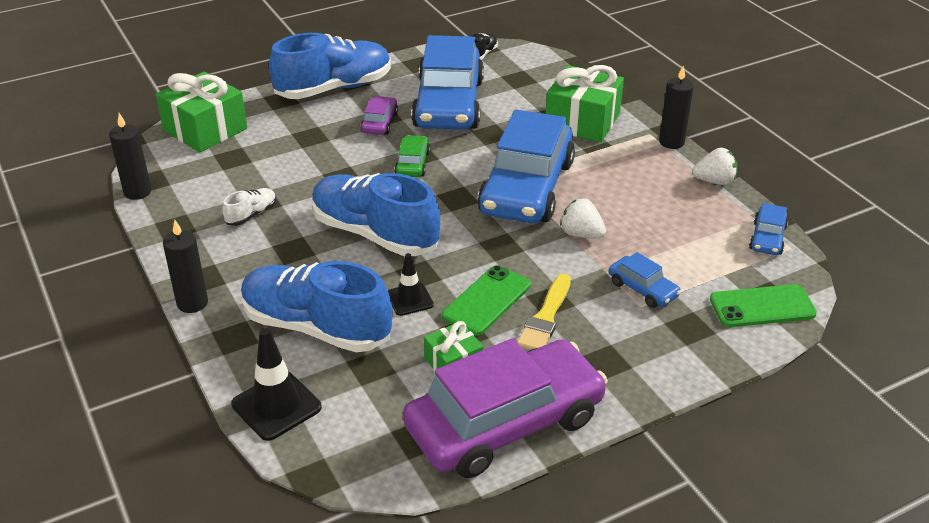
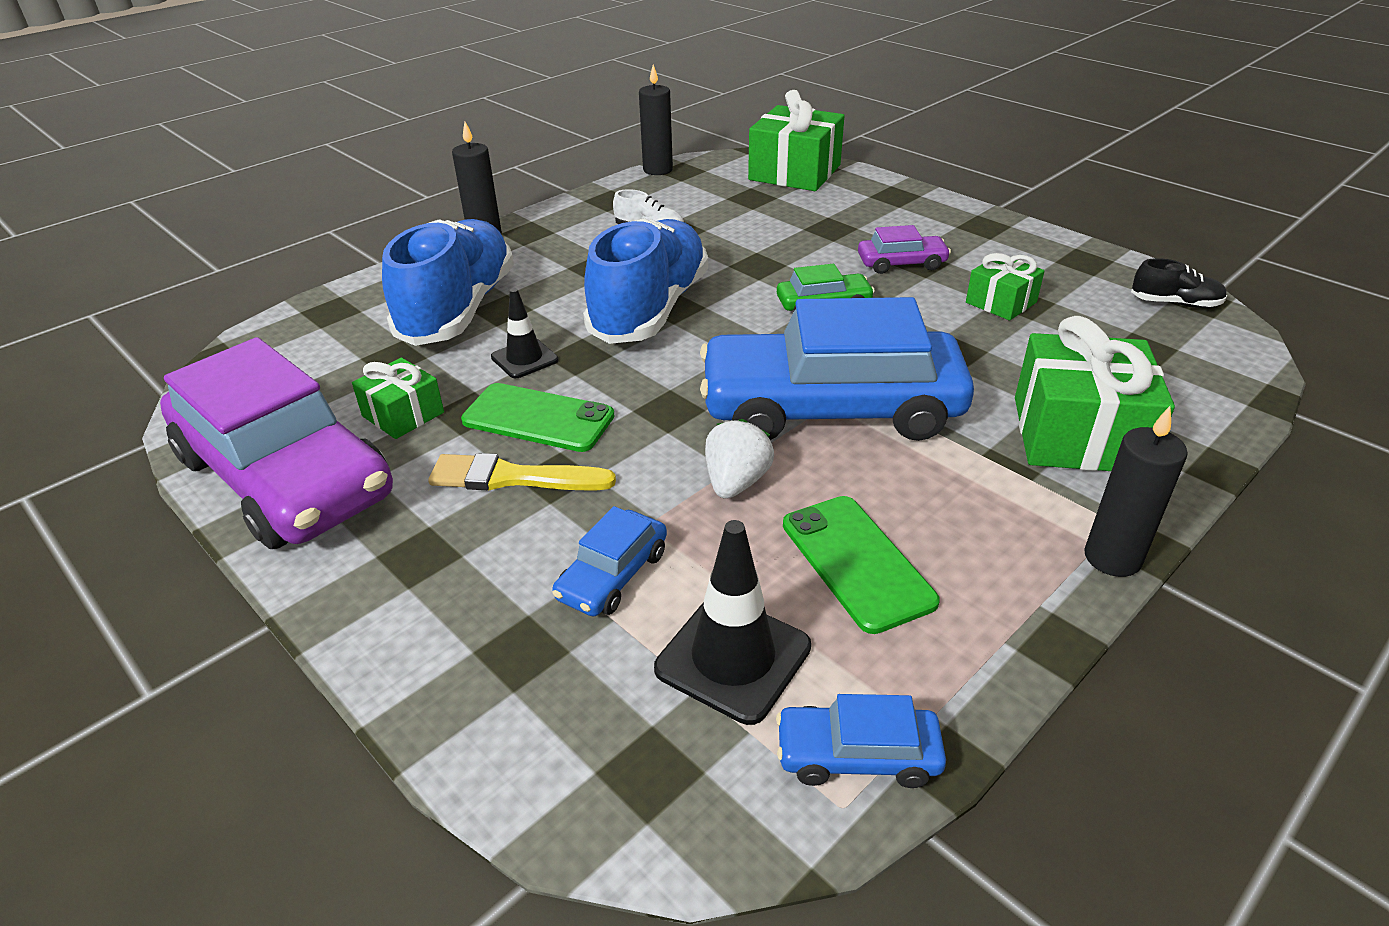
camera: 75 degrees right, 0 degrees up
black traffic cone [231,328,322,441] -> black traffic cone moved to [654,520,811,725]
blue shoe [269,33,391,99] -> none
blue car [411,35,484,130] -> green gift [966,253,1045,321]
white strawberry [692,148,737,185] -> none
green phone [710,284,817,327] -> green phone moved to [783,496,940,634]

